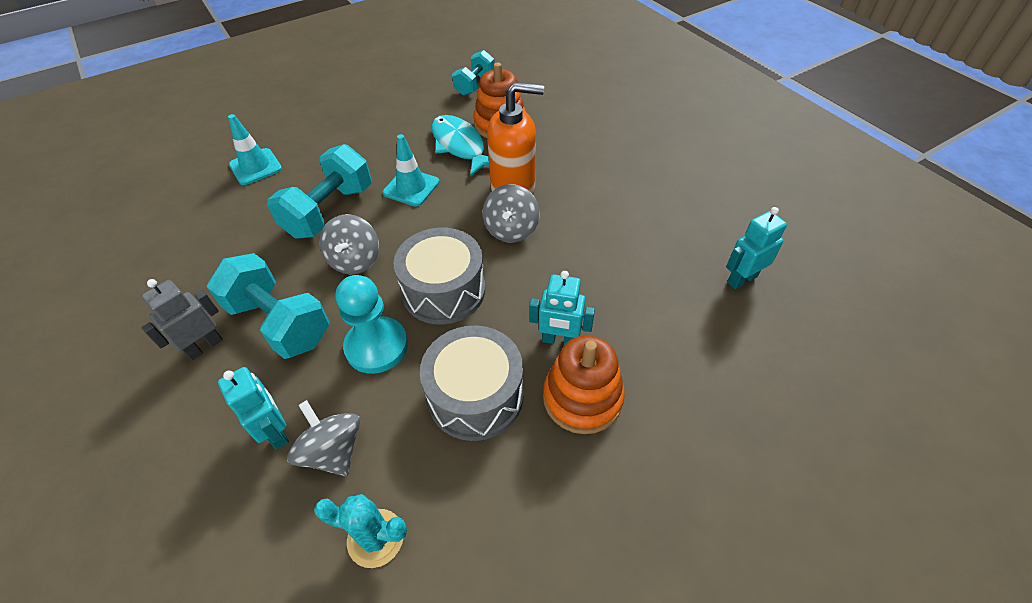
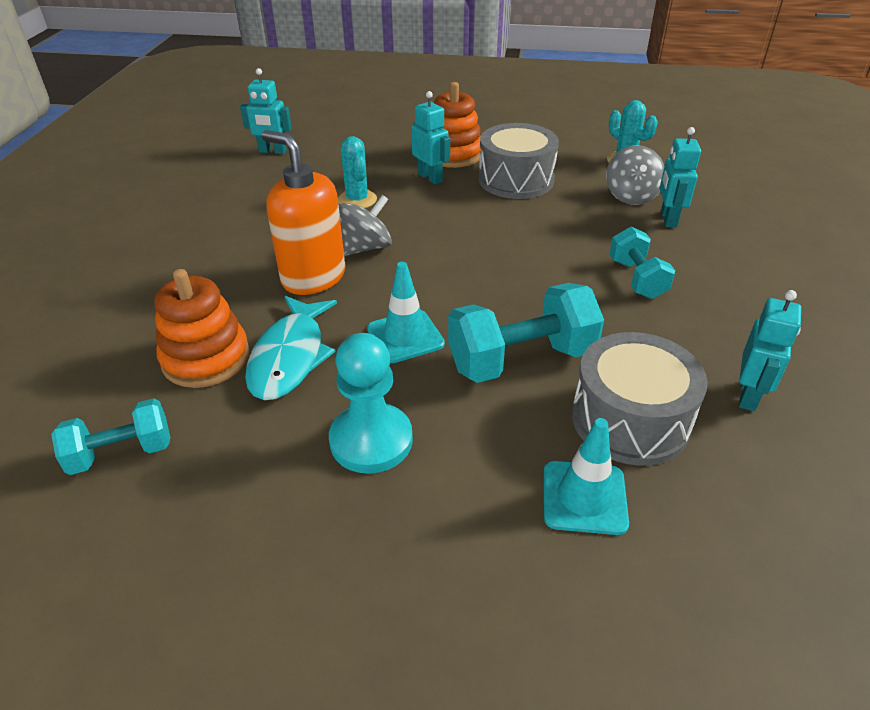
camera: 140 degrees left, 10 degrees down
grey robot [142,279,223,360] -> none
turquoise dumbbell [206,253,330,359] -> turquoise dumbbell [609,226,675,299], size x0.62
grey spinning top [320,214,379,274] -> none
turquoise pawn [336,275,408,374] -> turquoise pawn moved to [329,333,413,474]
grey drum [394,228,486,324] -> grey drum moved to [572,332,708,466]
none -> turquoise cactus [338,136,377,208]
none -> turquoise robot [739,290,801,411]

